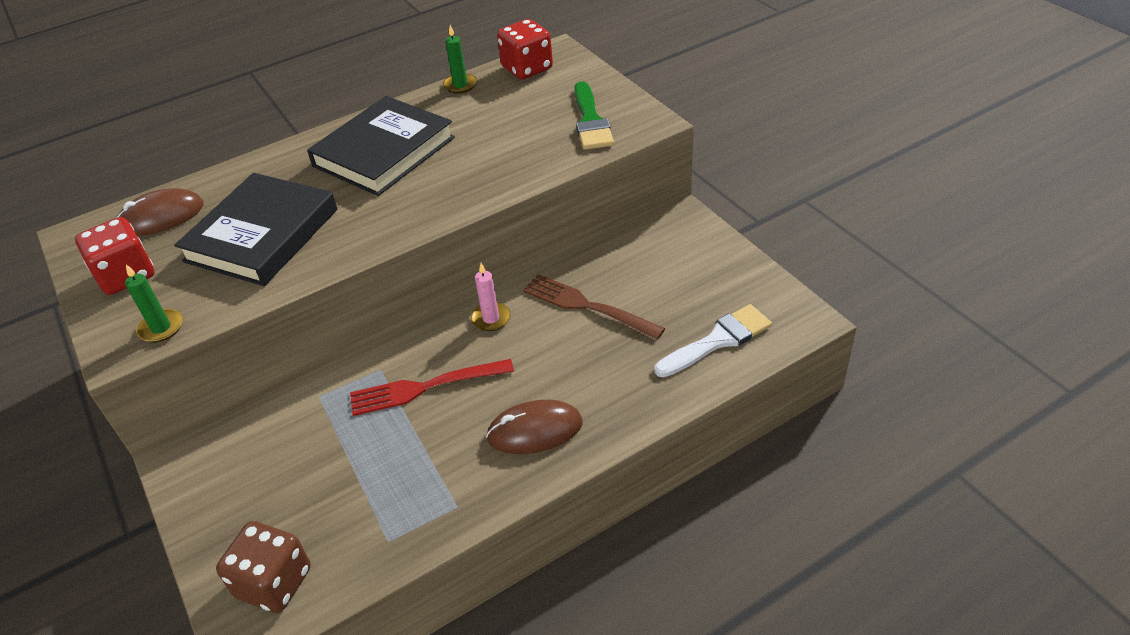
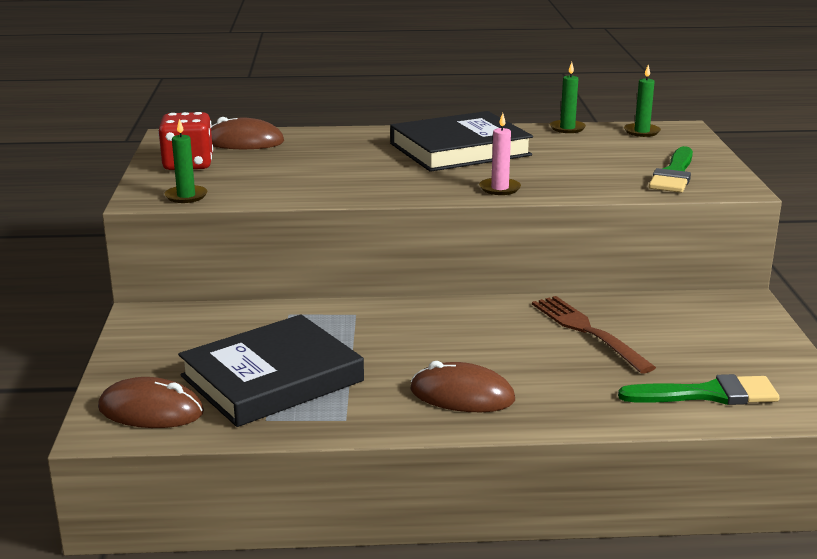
camera: 25 degrees right, 20 degrees down
black book [174,173,337,286] -> black book moved to [178,314,364,427]
brown dice [216,521,311,613] -> brown mouse [98,377,204,428]
red fork [350,359,514,416] -> none
pink candle [471,263,511,331] -> pink candle moved to [479,113,521,195]
red dice [497,19,553,79] -> green candle [624,65,661,137]
white brush [655,304,772,377] -> green brush [618,374,780,405]

